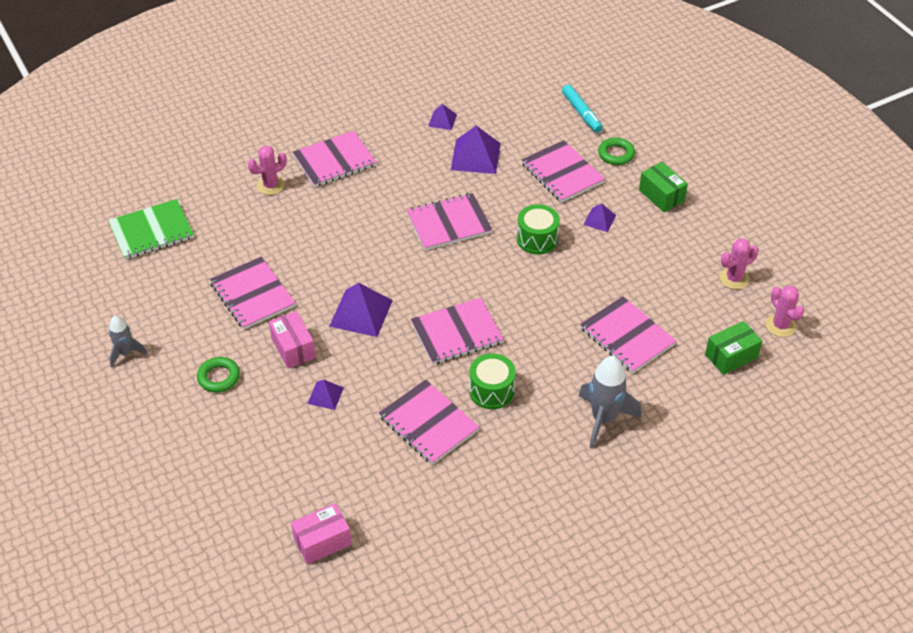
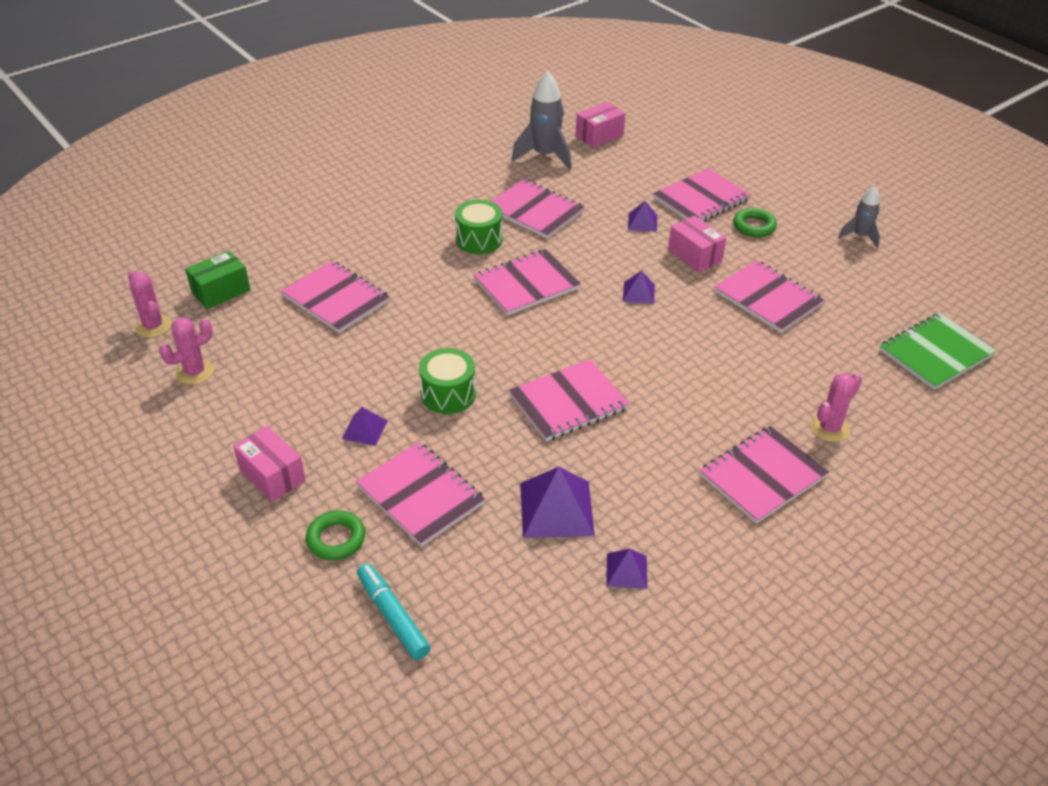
camera: 170 degrees right, 5 degrees down
purple pyramid [329,283,393,337] -> purple pyramid [623,271,655,304], size x0.55
grey rocket [579,356,642,449] -> grey rocket moved to [512,71,572,170]
green box [639,162,688,212] -> pink box [233,426,306,502]
none -> pink notebook [653,168,751,221]

